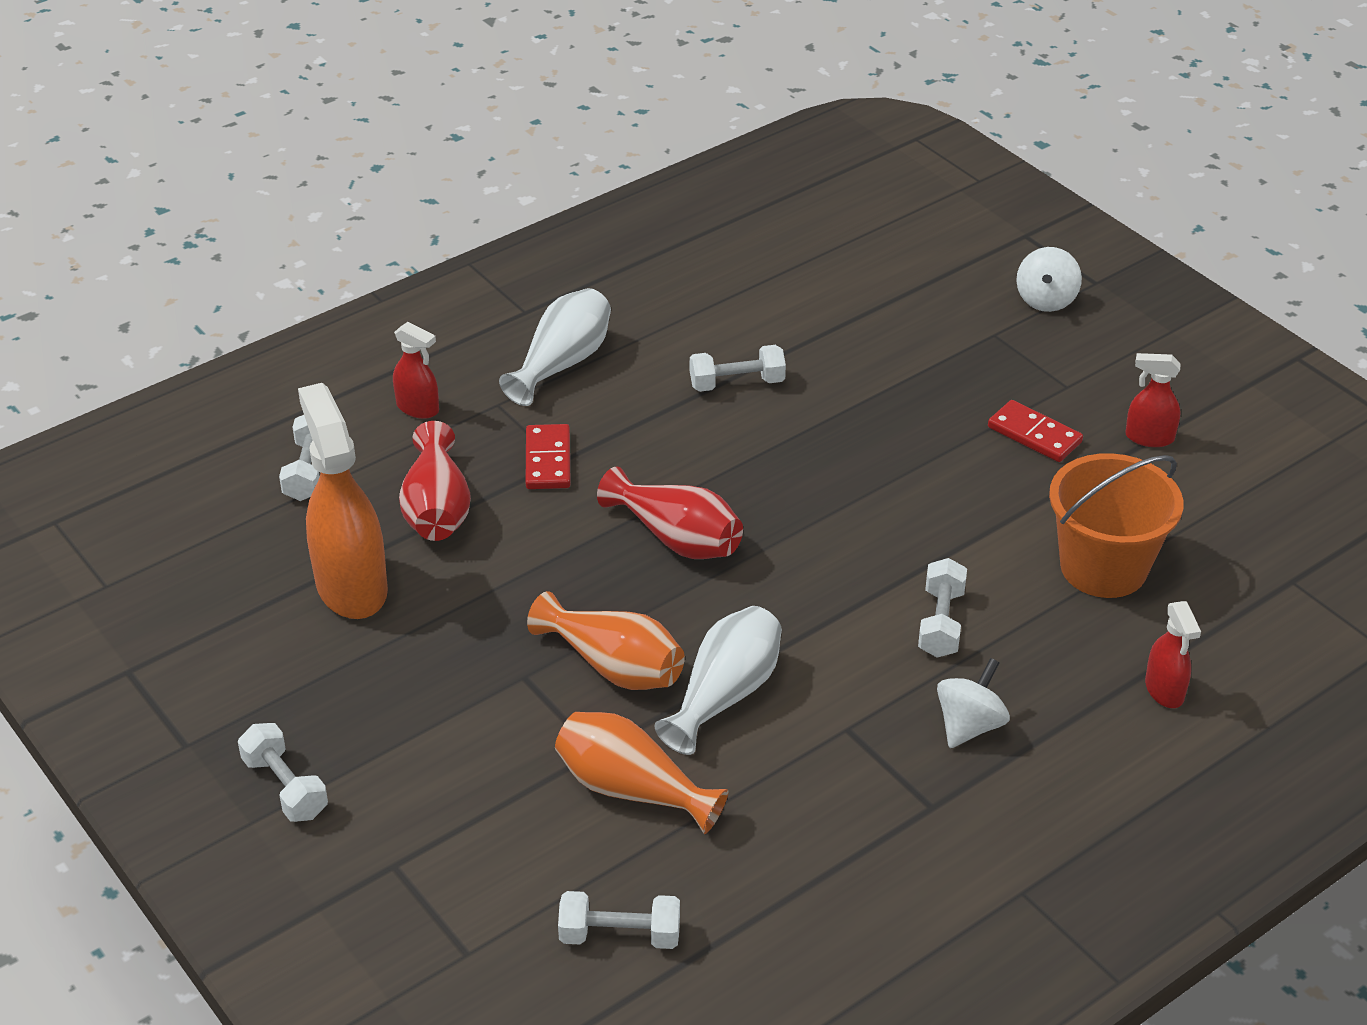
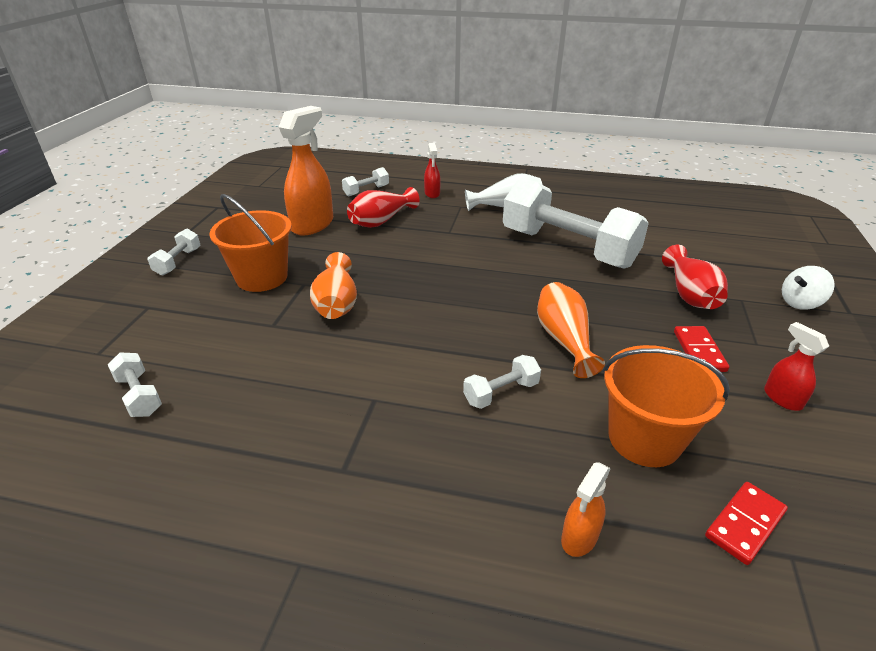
camera: 50 degrees right, 5 degrees down
red domino [526,424,571,489] -> red domino moved to [705,482,788,565]
orange vase [555,712,728,834] -> orange vase moved to [537,282,605,378]
red vase [597,467,743,559] -> red vase moved to [662,245,728,309]
white vase [654,606,782,755] -> none
white dumbbell [690,345,786,392] -> white dumbbell [503,178,649,269], size x2.45
white spinning top [937,658,1010,748] -> none
red spray bottle [1145,601,1201,708] -> orange spray bottle [561,462,611,557]
none -> orange bucket [210,194,292,292]

